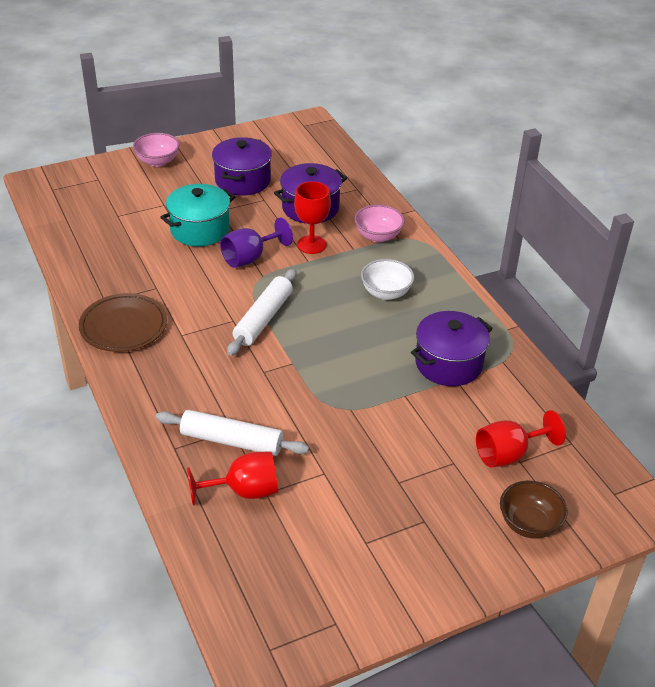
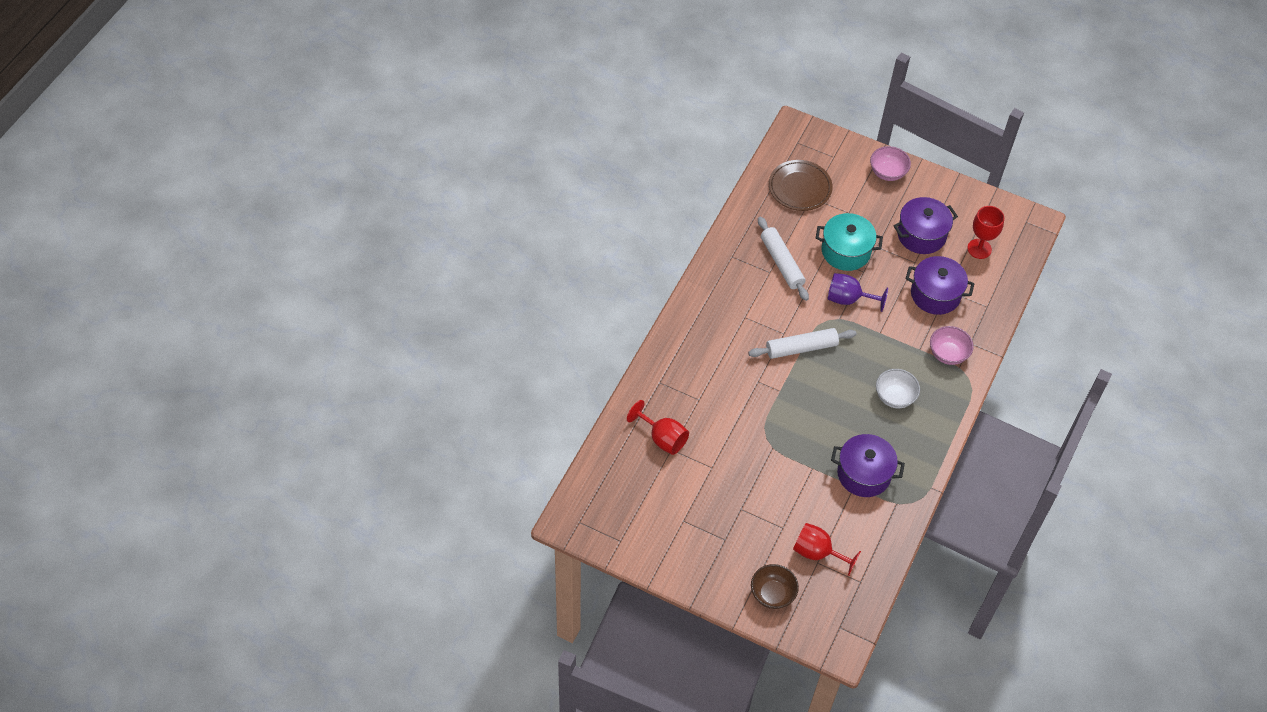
camera: 50 degrees right, 15 degrees up
brown plate [79,293,167,352] -> brown plate moved to [769,160,833,211]
white rolling pin [156,410,309,456] -> white rolling pin moved to [758,217,809,301]
red goblet [294,181,331,254] -> red goblet moved to [967,206,1004,259]

